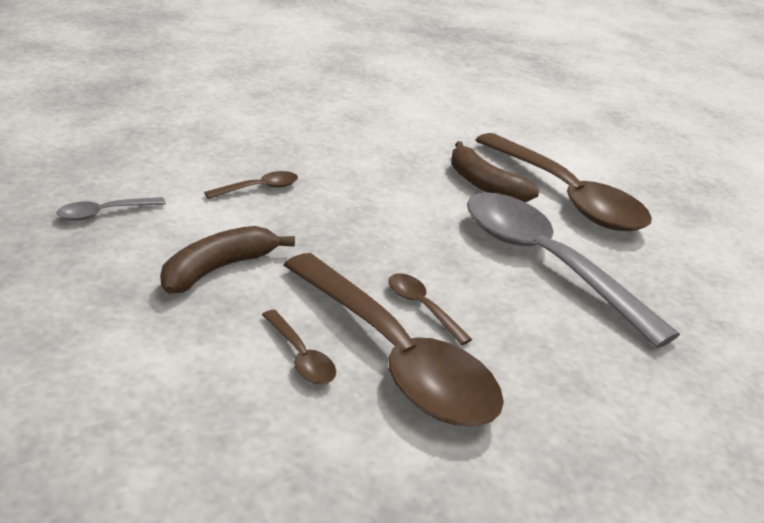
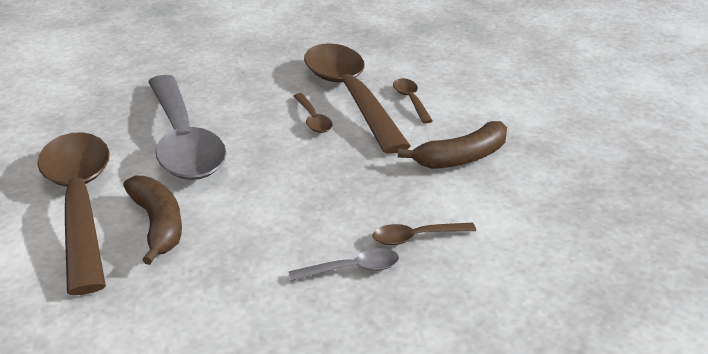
camera: 160 degrees left, 0 degrees up
grey spoon [57,197,166,221] -> grey spoon moved to [289,248,399,281]

